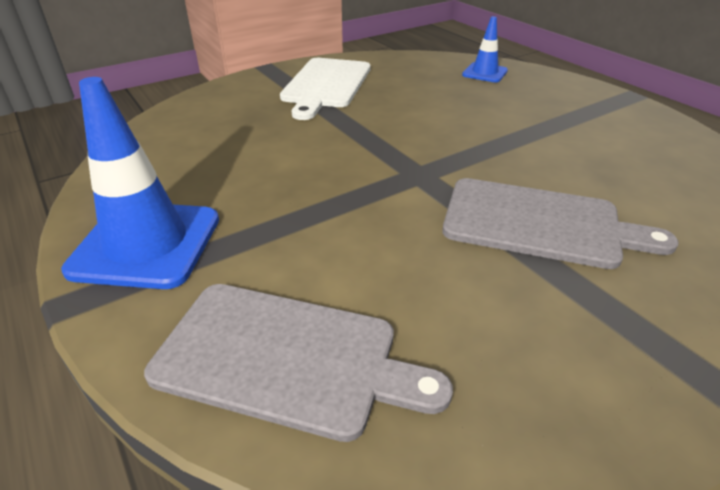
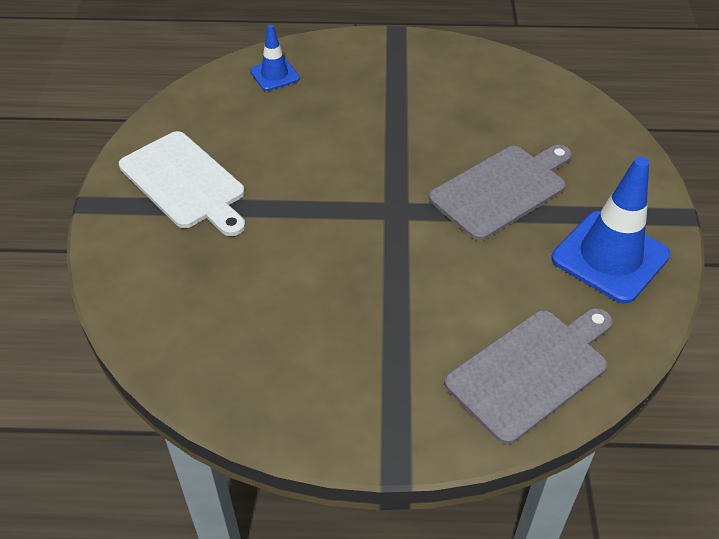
camera: 55 degrees left, 10 degrees up
blue traffic cone [61,77,219,289] -> blue traffic cone moved to [551,156,670,304]

